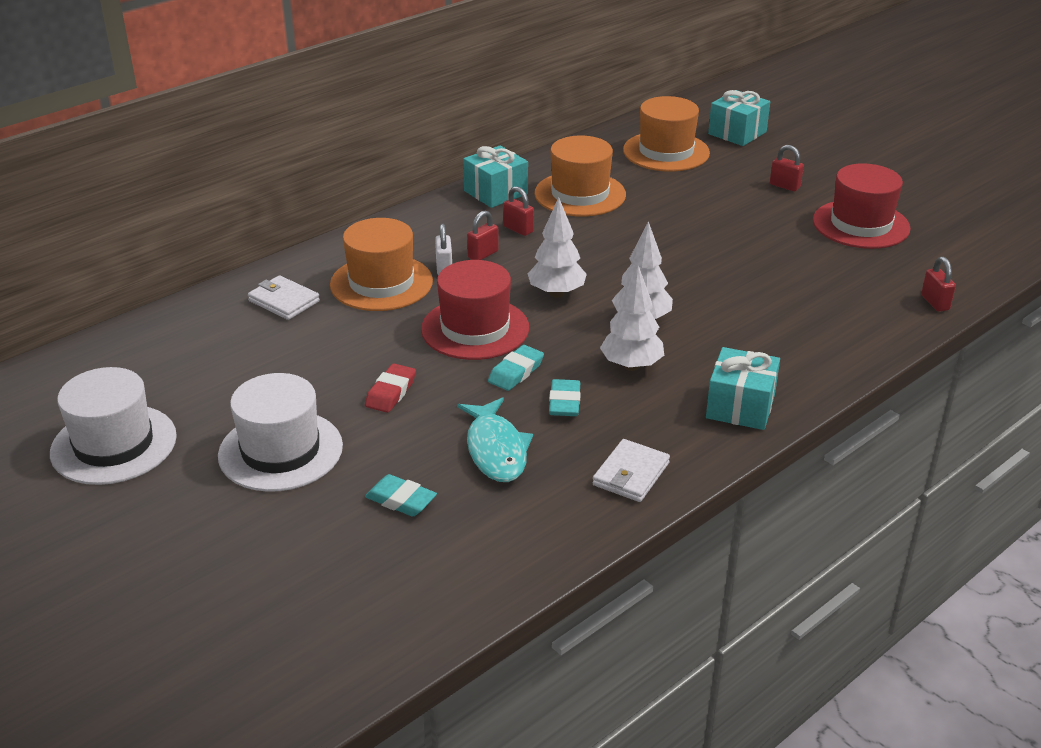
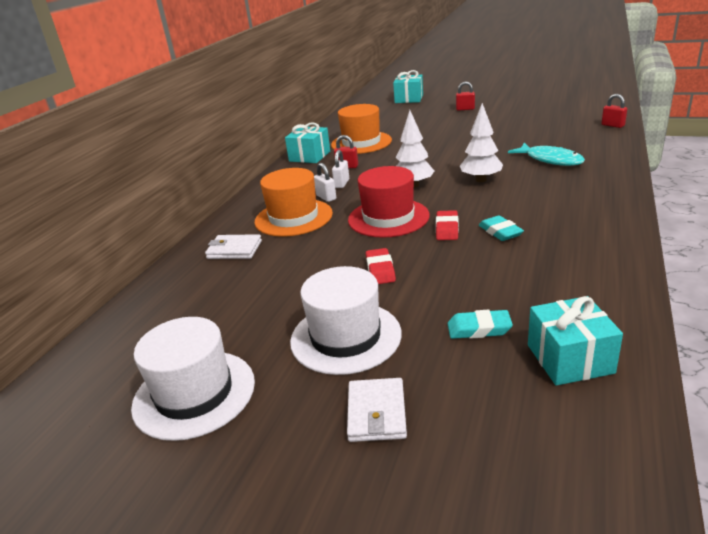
camera: 25 degrees left, 5 degrees down
turquoise fish [457,397,533,482] -> turquoise fish moved to [508,143,585,166]
red padlock [467,211,499,260] -> white padlock [332,150,349,188]
turquoise eraser [488,345,544,391] -> red eraser [436,210,459,240]
white wallet [593,439,670,502] -> white wallet moved to [347,378,407,442]
white tree [600,266,664,371] -> none
orange hat [623,96,710,171] -> none
turquoise gift [706,347,780,430] -> turquoise gift moved to [528,296,623,386]
red hat [813,163,911,249] -> none

